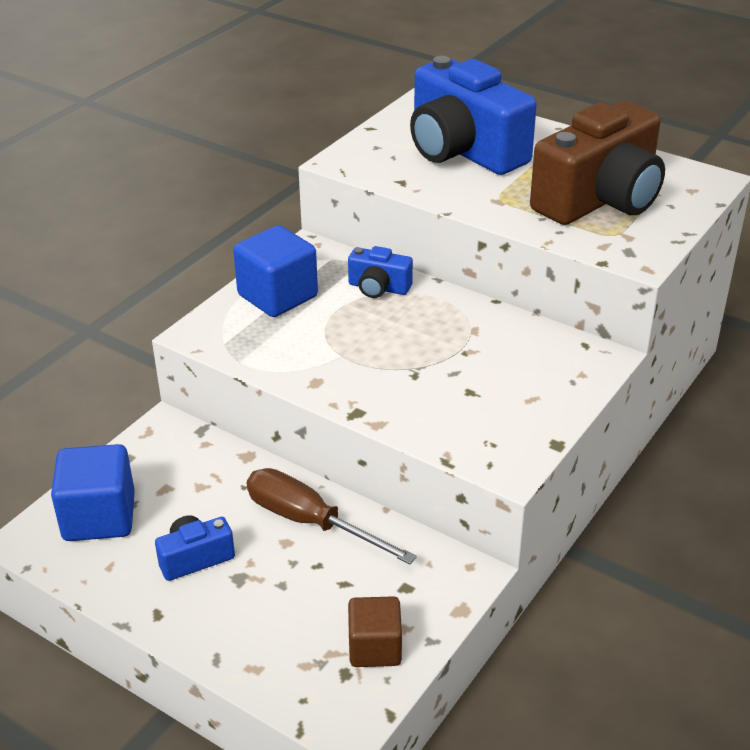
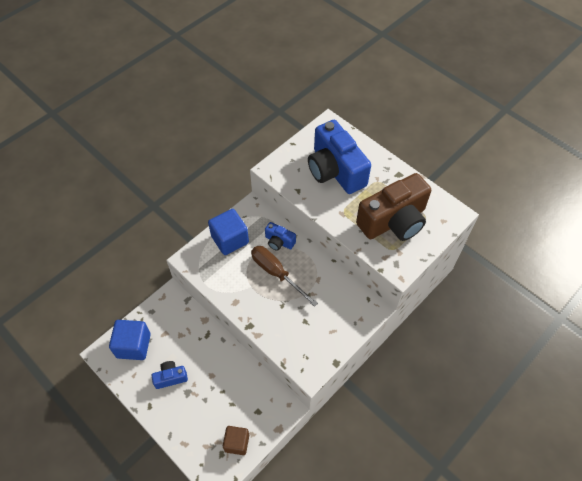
camera: 10 degrees right, 20 degrees up
brown screwdriver [247,468,417,564] -> brown screwdriver moved to [251,246,318,307]

